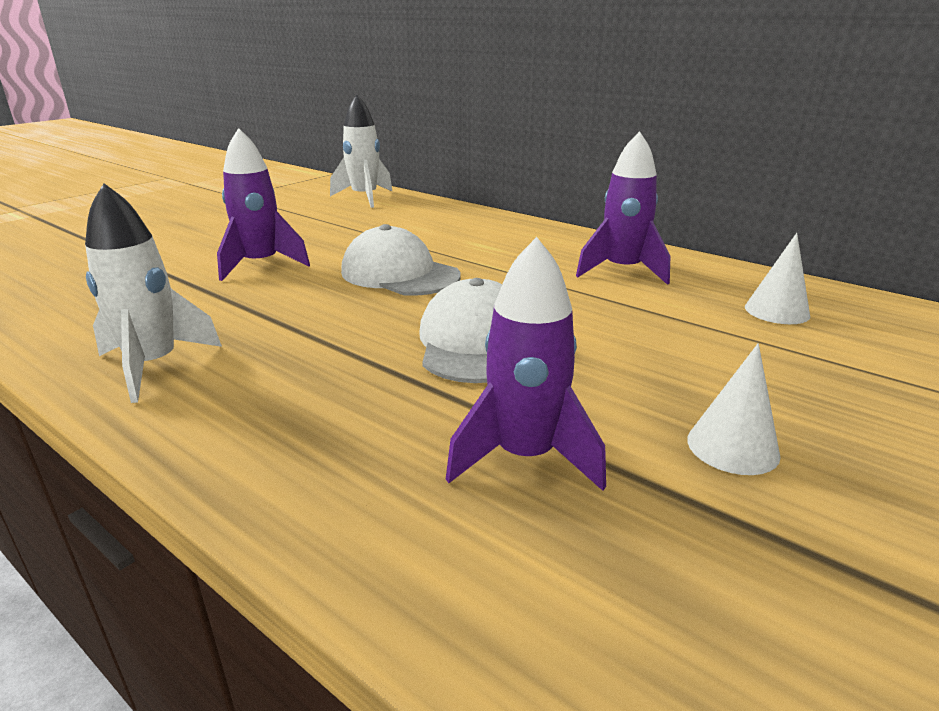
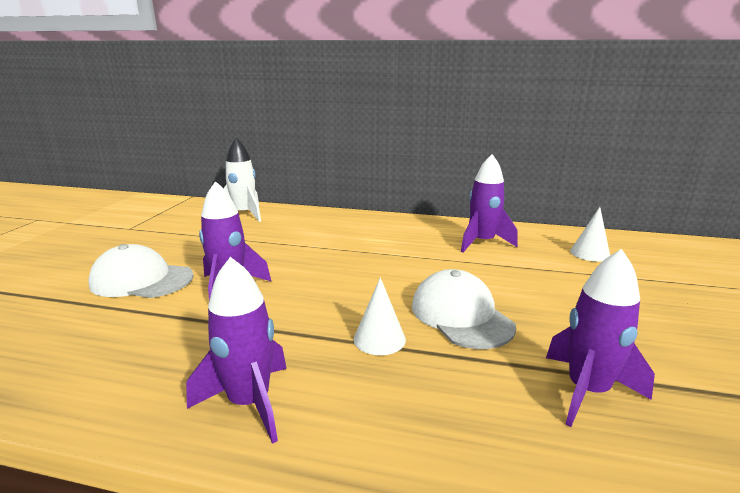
camera: 25 degrees left, 5 degrees down
white rocket [85,183,222,403] -> purple rocket [186,257,287,444]
white cap [341,224,460,296] -> white cap moved to [88,244,194,298]
white cone [687,343,781,475] -> white cone moved to [354,277,406,355]

